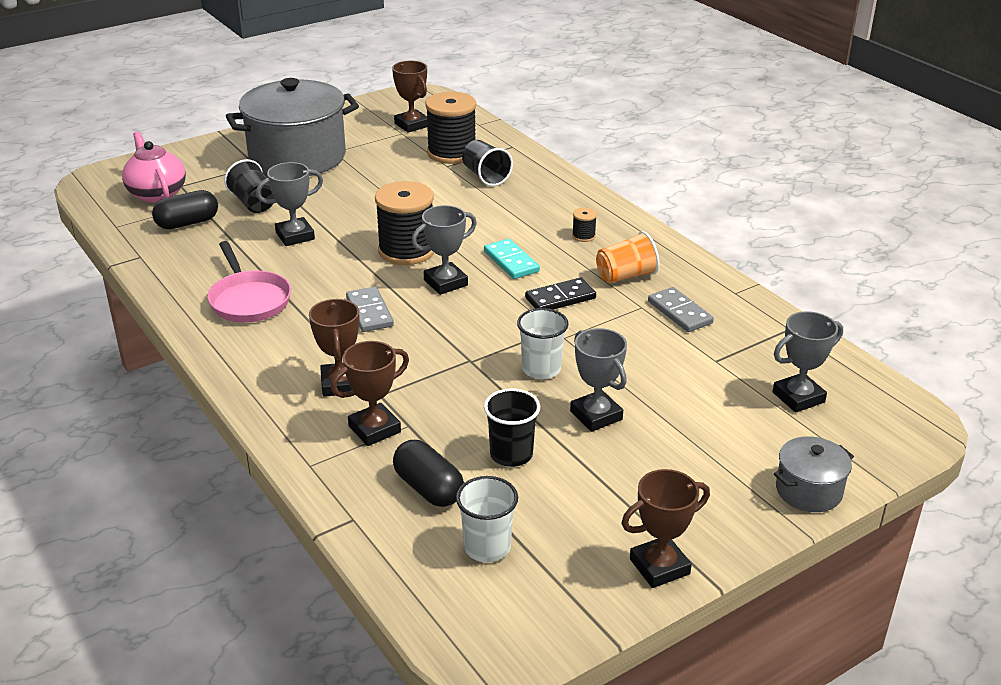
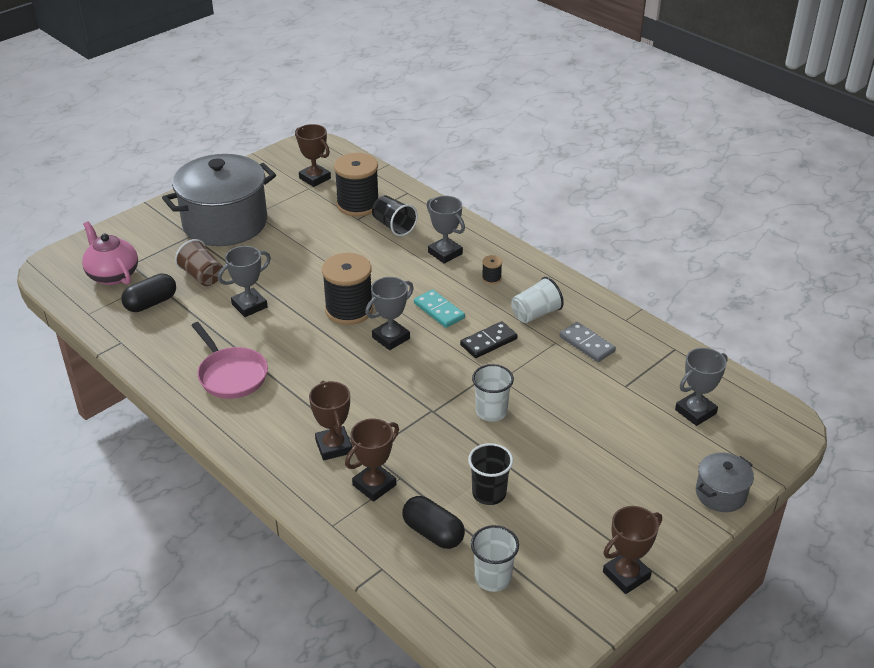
camera: 10 degrees left, 5 degrees up
black cup [224,159,275,213] -> brown cup [175,239,223,286]
grey domino [346,287,394,332] -> none
grey trophy [570,328,627,432] -> grey trophy moved to [427,196,465,264]
orange cup [596,231,659,283] -> white cup [511,277,564,323]

